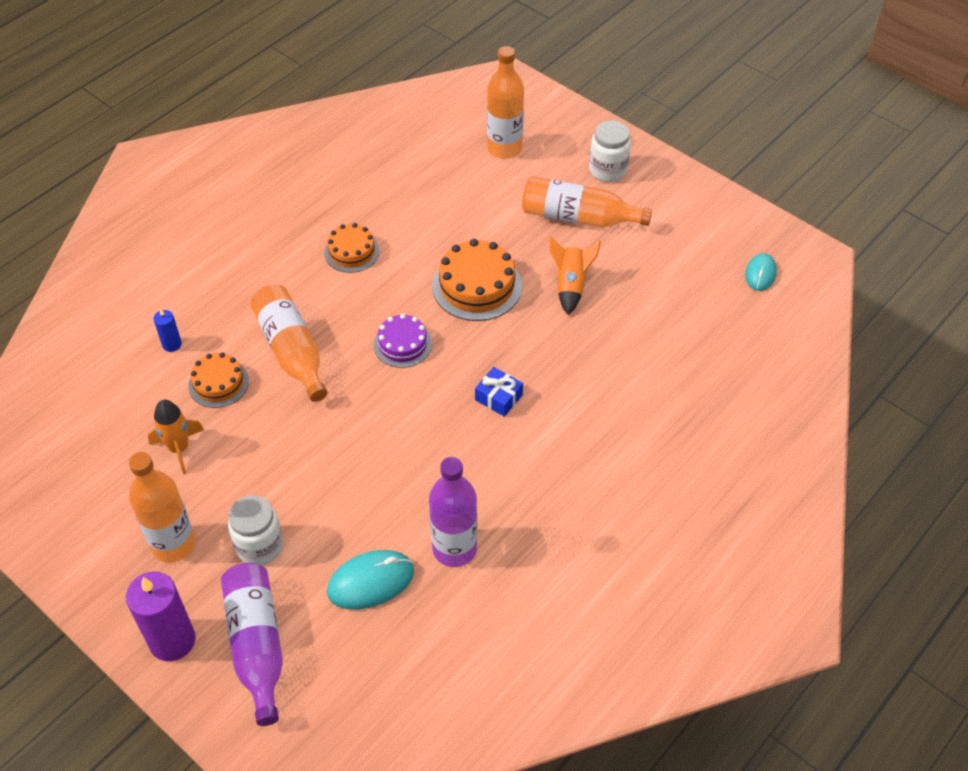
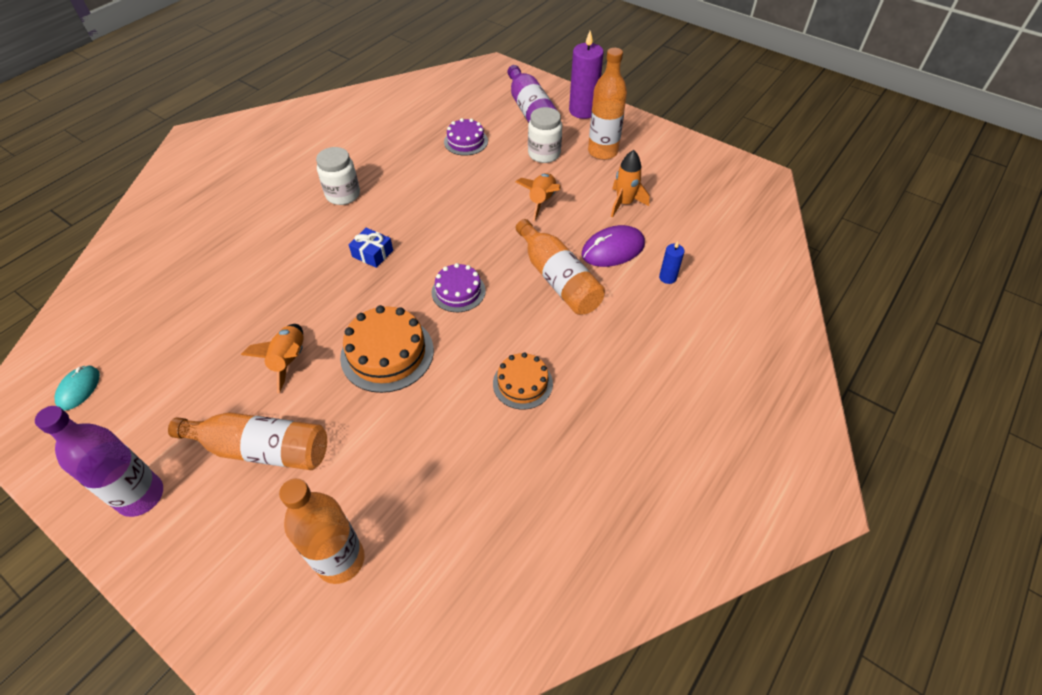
camera: 175 degrees right, 0 degrees up
orange cake [188,352,249,408] -> purple mouse [582,225,645,267]
turquoise mouse [327,550,414,610] -> purple cake [444,118,488,156]
purple bottle [429,457,477,567] -> purple bottle moved to [35,406,163,517]
white jar [589,121,631,182] -> white jar moved to [316,147,360,205]
none -> orange rocket [516,173,561,222]

